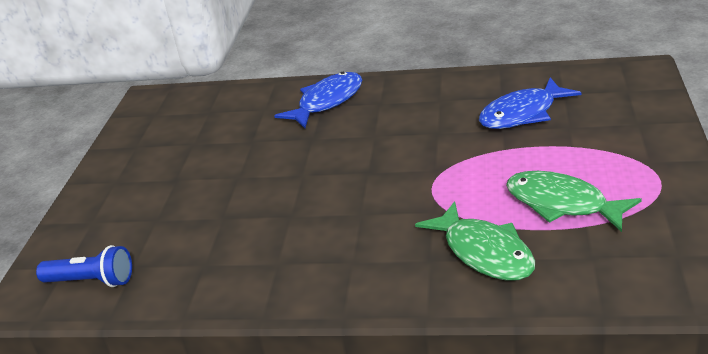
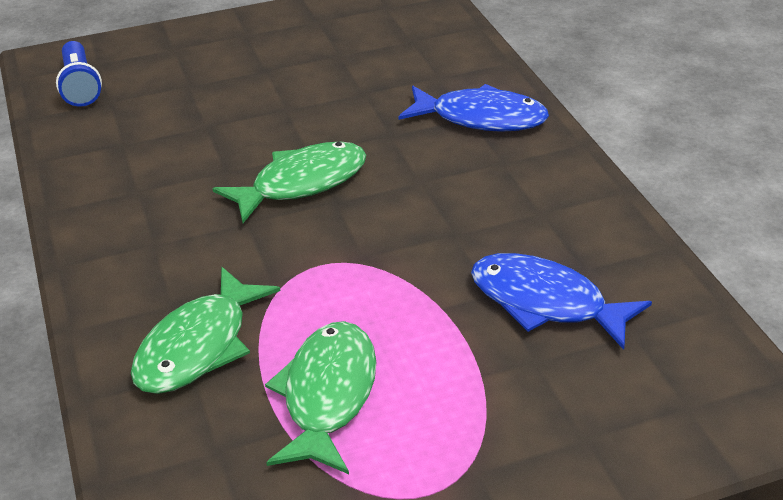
camera: 60 degrees right, 5 degrees up
none -> green fish [213,142,366,223]

